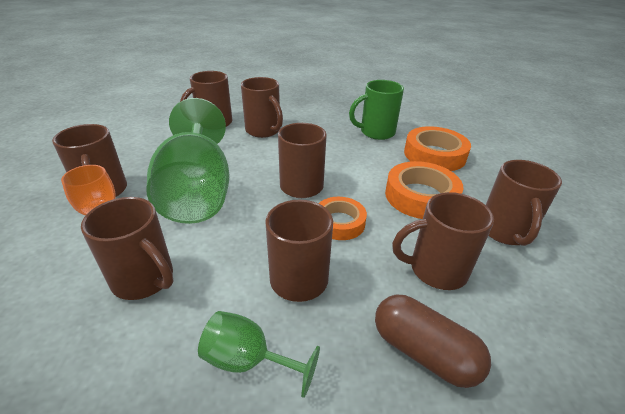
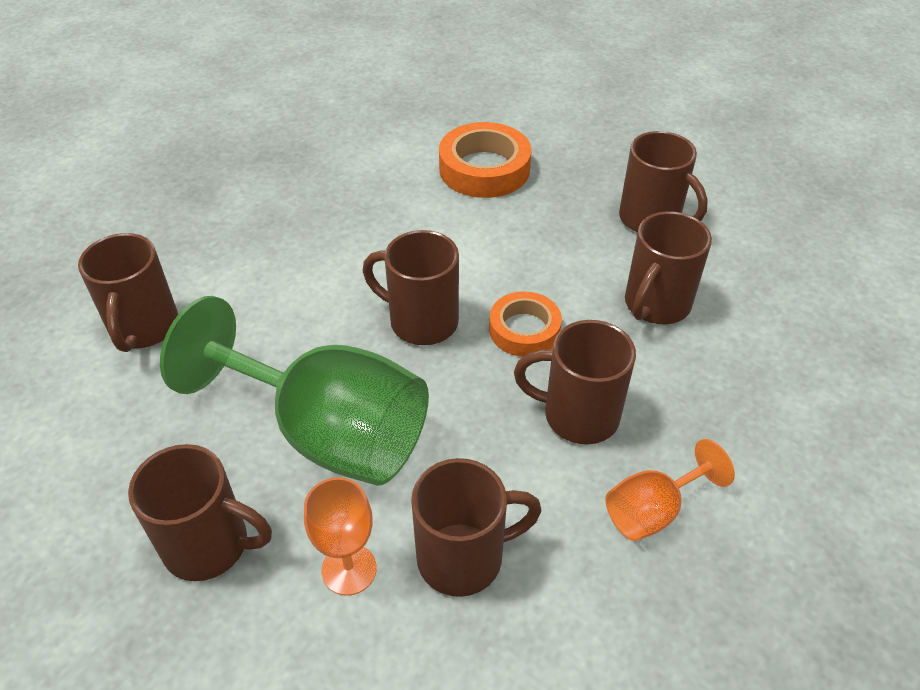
camera: 50 degrees left, 10 degrees up
green goblet [198,311,320,398] -> orange goblet [606,439,735,541]
brown mug [241,77,283,138] -> none
green mug [349,80,404,140] -> none
brown capsule [375,294,491,388] -> none
orange tape [385,161,463,219] -> none

